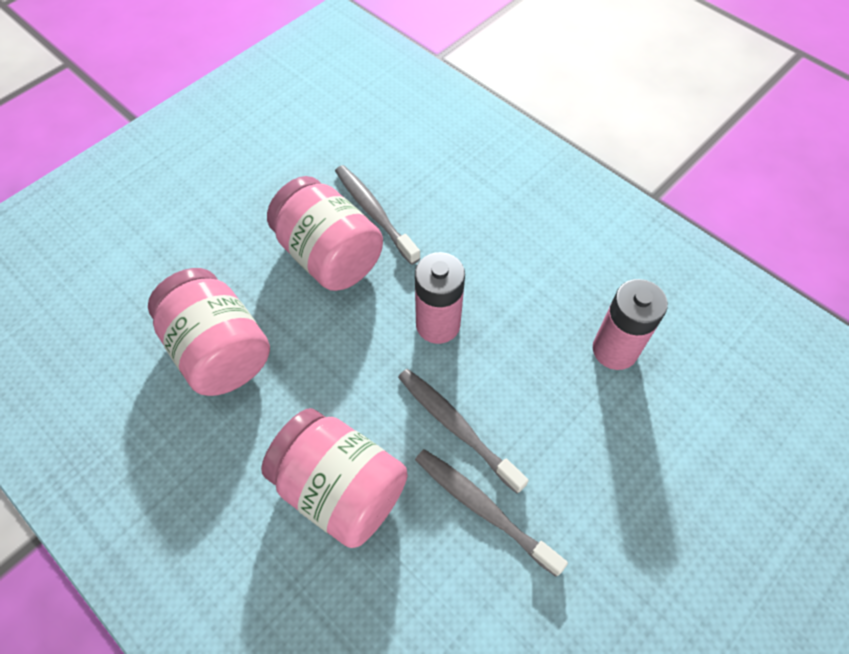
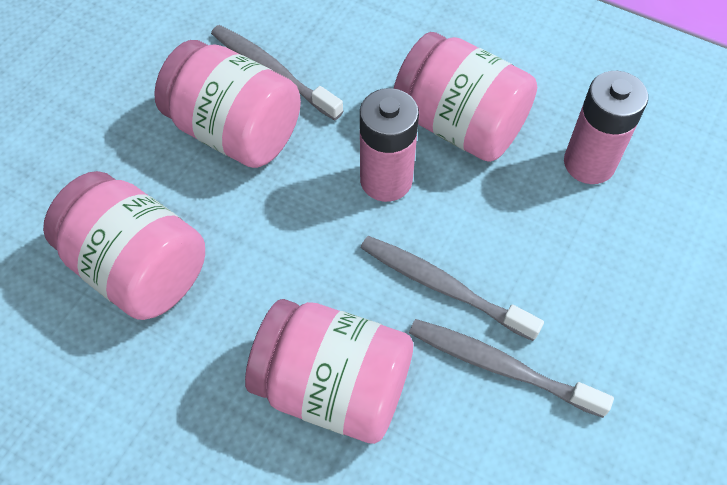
camera: 15 degrees left, 0 degrees up
none -> pink jar [394,32,537,162]

